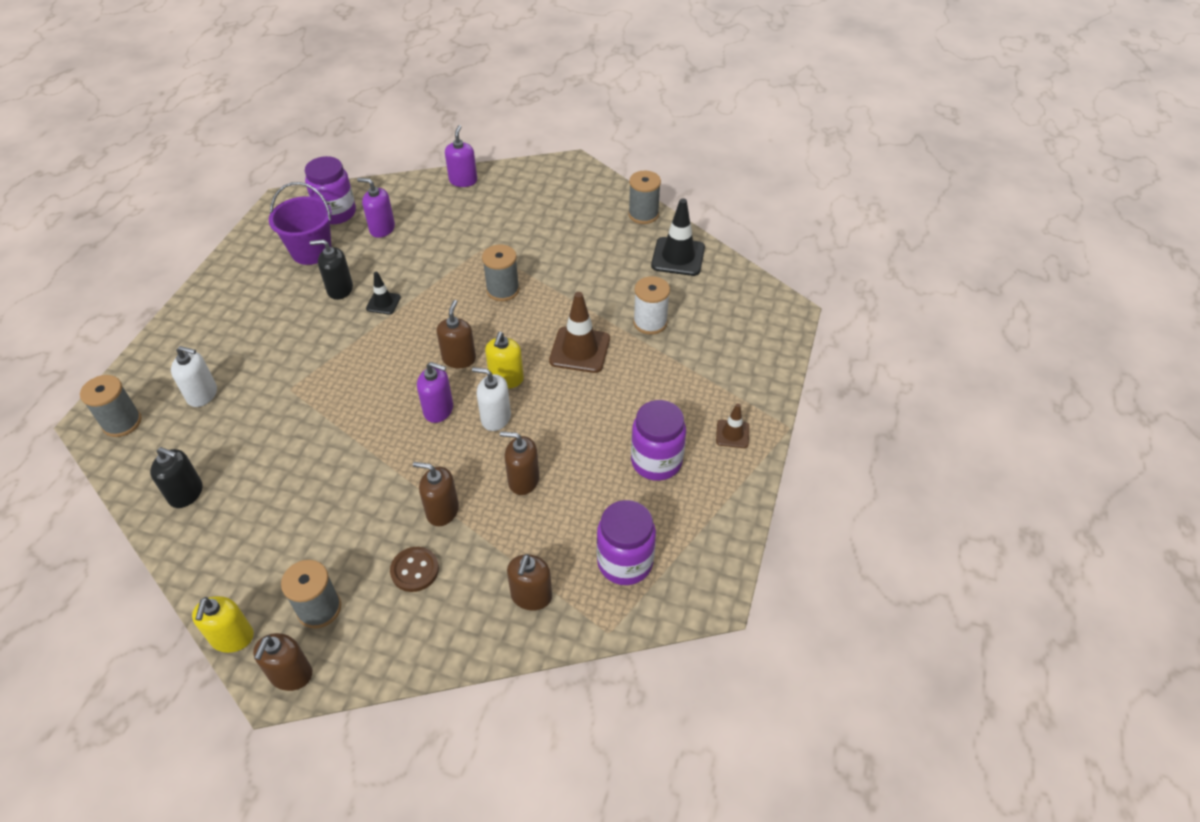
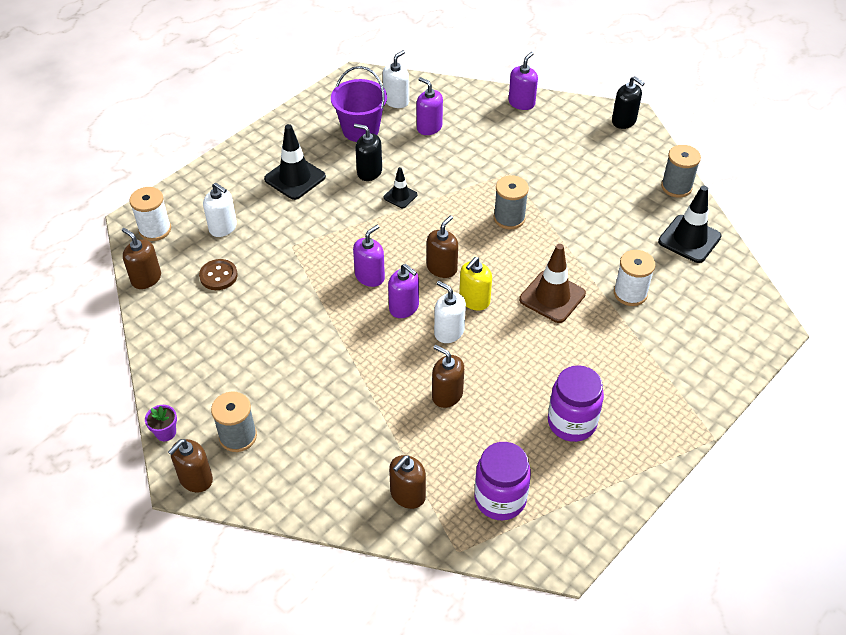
camera: 25 degrees right, 0 degrees up
grey spool [80,375,142,437] -> white spool [129,187,171,241]
black soap dispenser [150,447,203,508] -> black soap dispenser moved to [612,76,645,129]
yellow soap dispenser [192,596,254,653] -> purple flower pot [145,405,177,441]
purple jar [305,156,356,224] -> white soap dispenser [383,50,409,108]
brown button [390,547,439,592] -> brown button moved to [199,259,238,290]
brown soap dispenser [413,462,459,526] -> brown soap dispenser moved to [122,228,161,289]
brown traffic cone [716,403,749,448] -> none
none -> black traffic cone [264,124,326,200]
none -> purple soap dispenser [353,225,385,287]

